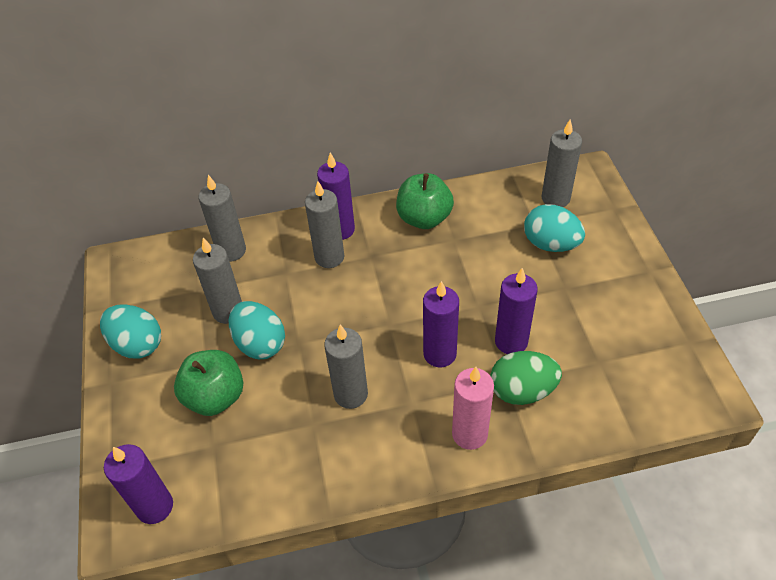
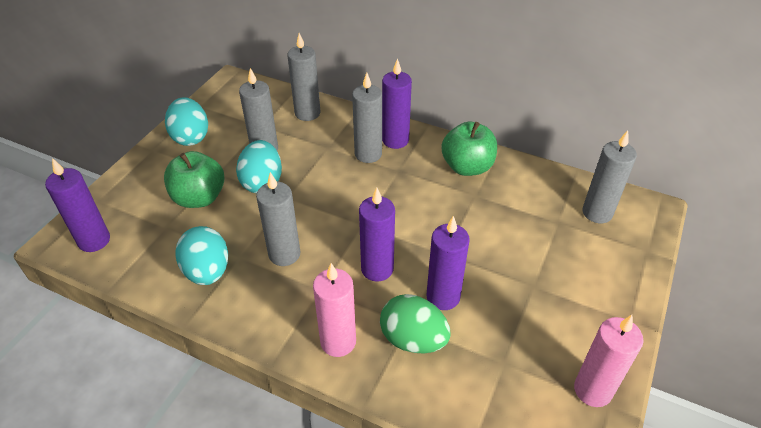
camera: 35 degrees right, 5 degrees down
turquoise egg [524,204,585,252] -> turquoise egg moved to [175,226,228,285]
none -> pink candle [574,315,644,407]

